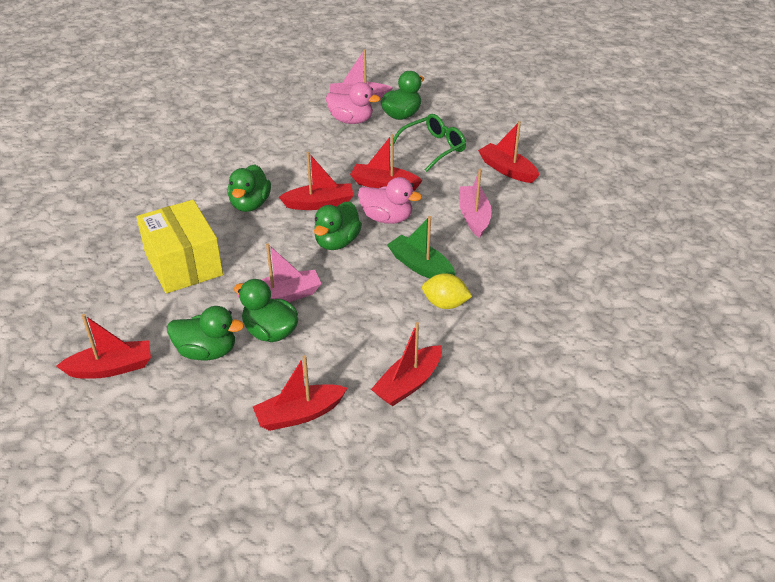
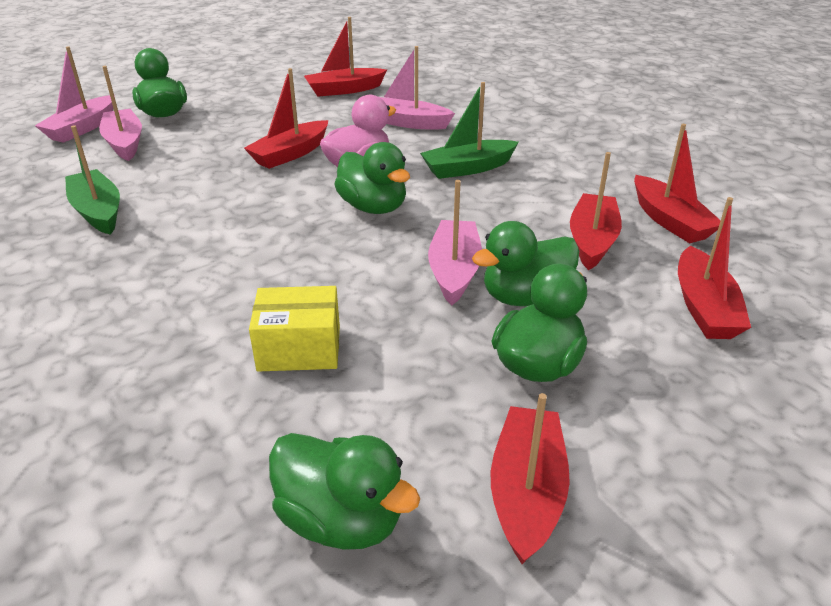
camera: 65 degrees left, 5 degrees down
yellow box [136,200,223,294] -> yellow box [249,286,340,372], size x0.60
green duck [227,164,271,212] -> green duck moved to [269,433,420,550]
red boat [279,152,354,210] -> red boat moved to [570,152,622,270]
pink duck [326,82,380,124] -> pink boat [99,66,142,161]
green glasses [390,114,466,172] -> none
yellow lemon [422,273,472,309] -> none
none -> green boat [65,125,120,235]

